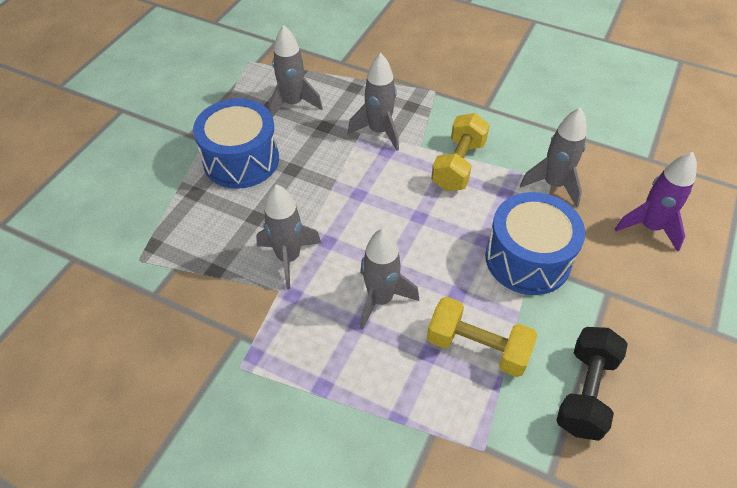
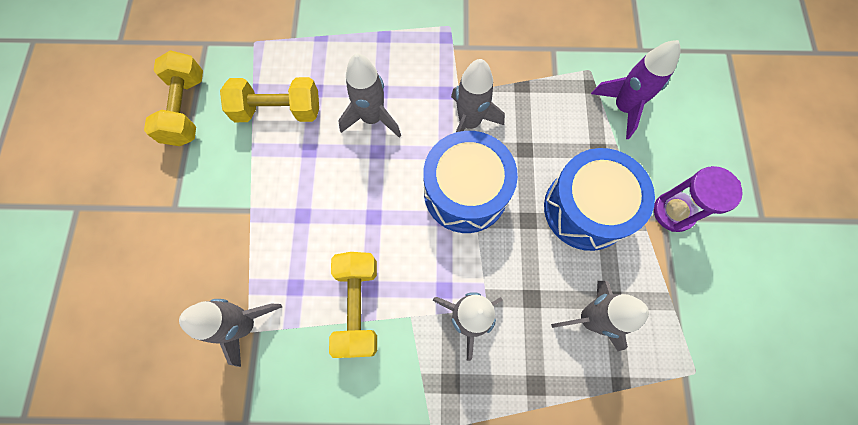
camera: 155 degrees right, 20 degrees up
blue drum [485,192,585,295] -> blue drum moved to [423,131,518,233]
black dumbbell [556,327,628,441] -> yellow dumbbell [144,50,203,146]
purple rocket [615,152,697,252] -> purple rocket moved to [591,40,681,139]
none -> purple hourglass [654,166,743,232]

